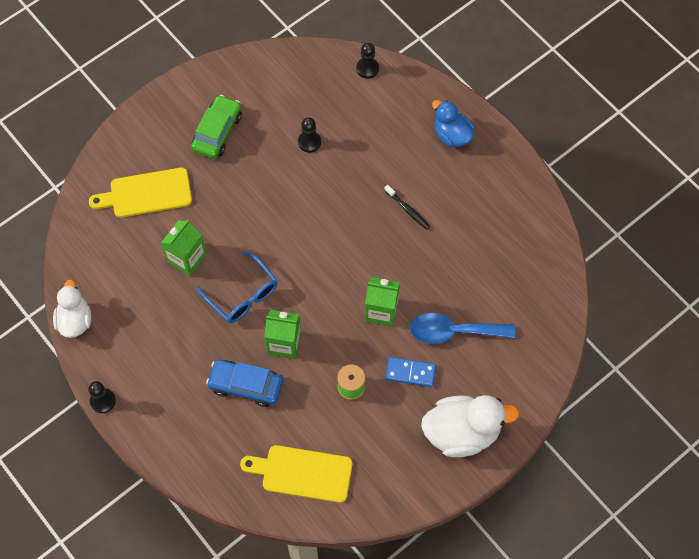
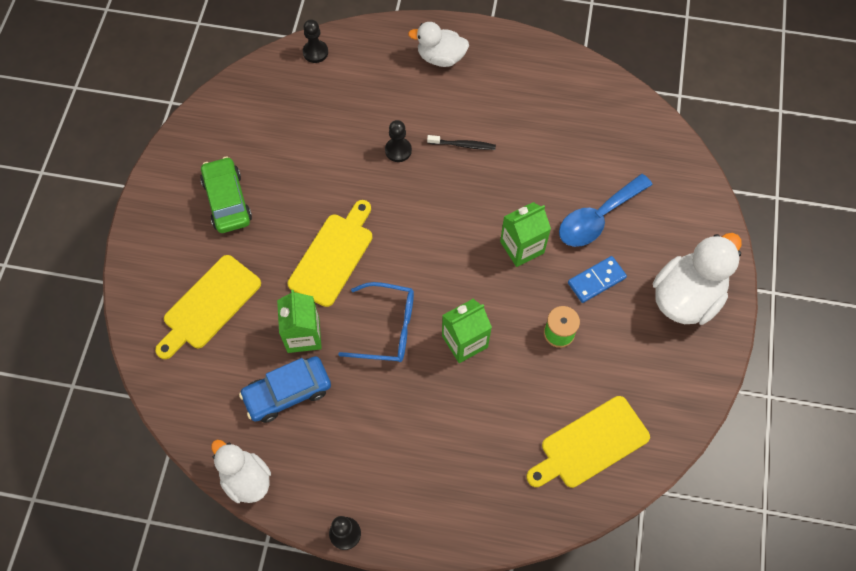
camera: 40 degrees left, 0 degrees up
blue car [206,360,283,407] -> blue car moved to [239,356,331,423]
black pawn [298,117,321,153] -> black pawn moved to [385,120,412,162]
blue duck [432,100,474,147] -> white duck [408,22,469,67]
none -> yellow cutting board [288,200,372,307]

